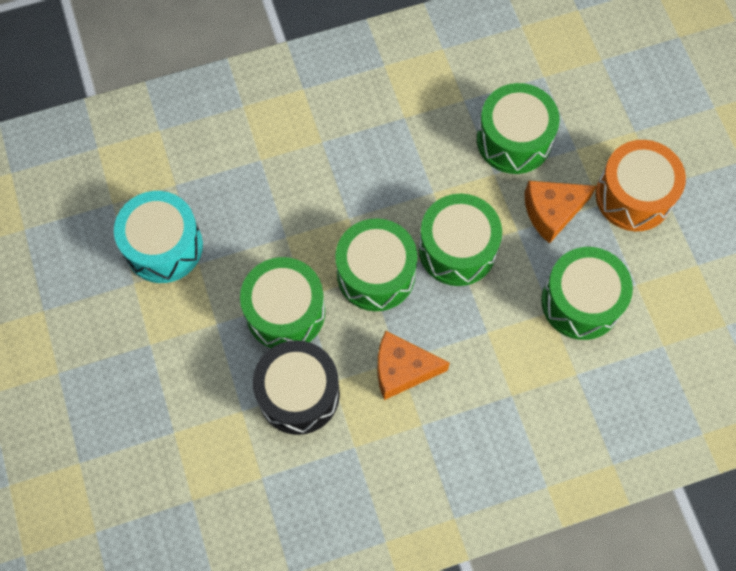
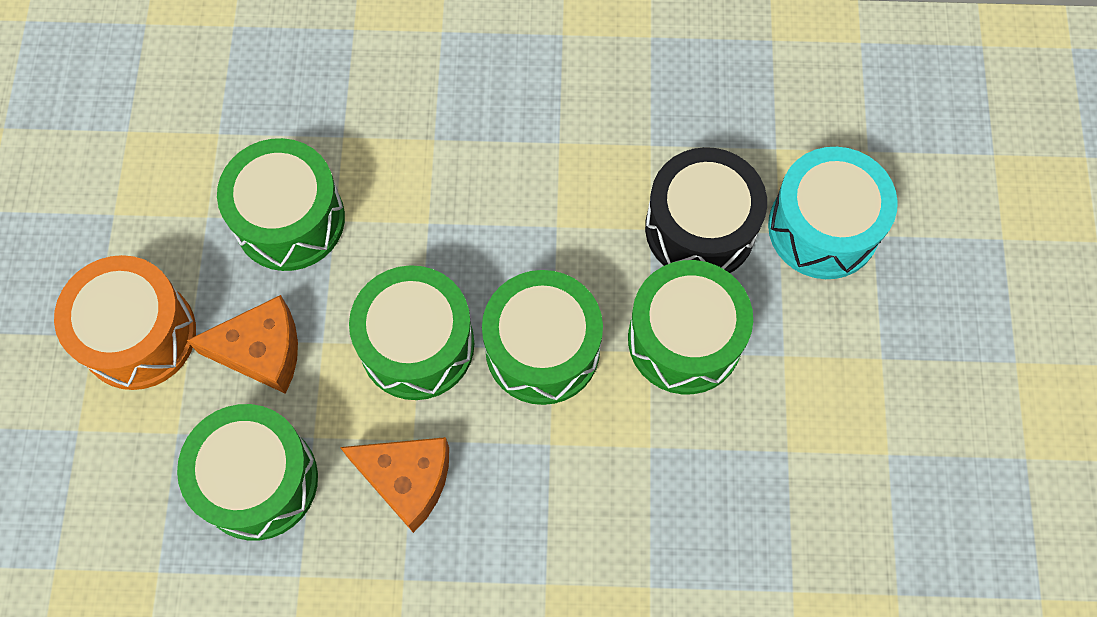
camera: 160 degrees left, 0 degrees up
turquoise drum [114,191,203,283] -> turquoise drum moved to [768,147,898,279]
orange cheese [377,331,450,400] -> orange cheese moved to [340,437,449,533]

